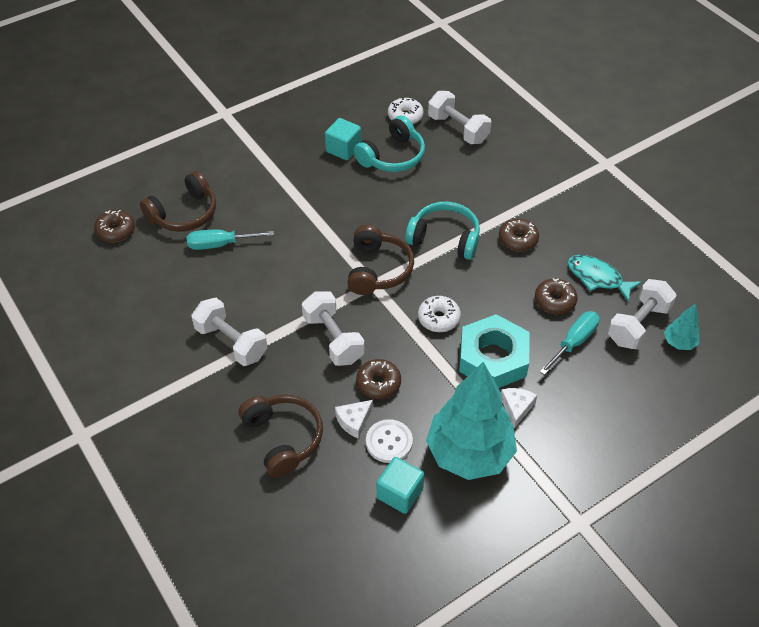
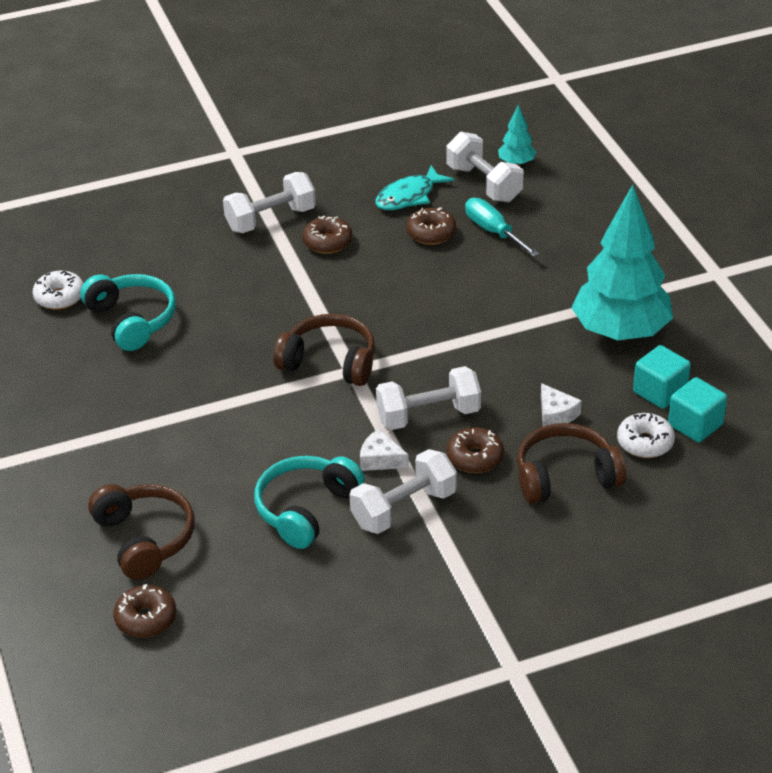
camera: 75 degrees left, 10 degrees down
turquoise screwdriver [187,230,274,250] -> none
turquoise cube [325,118,361,160] -> turquoise cube moved to [668,377,727,443]
brown donut [356,359,401,399] -> brown donut moved to [446,427,504,473]
white button [366,419,413,463] -> none
turquoise headphones [405,202,480,260] -> turquoise headphones moved to [254,456,365,549]
white donut [418,296,461,332] -> white donut moved to [617,413,675,458]
white dumbbell [428,91,491,144] -> white dumbbell moved to [223,172,316,233]
turquoise nut [459,314,529,388] -> none
white cheese [501,388,537,429] -> white cheese moved to [360,429,409,471]

